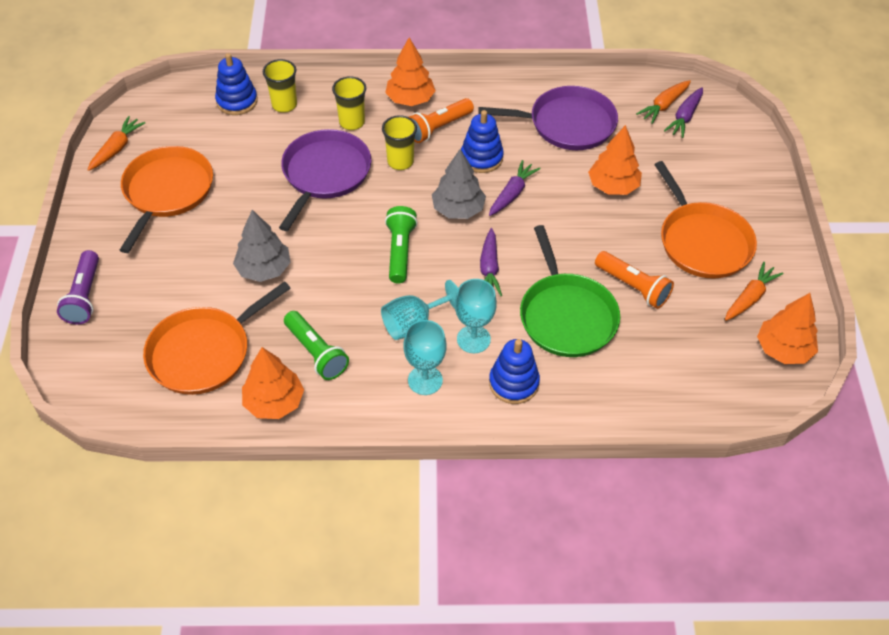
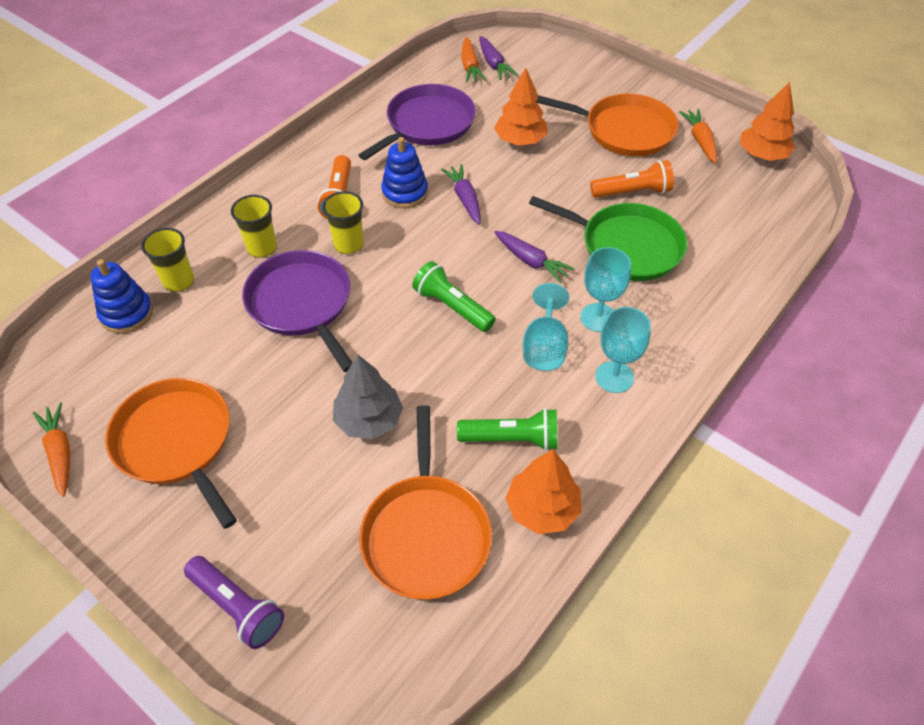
camera: 50 degrees left, 0 degrees up
orange tree [385,37,436,106] -> none
grey tree [432,149,486,219] -> none
blue stacking toy [489,339,540,404] -> none

